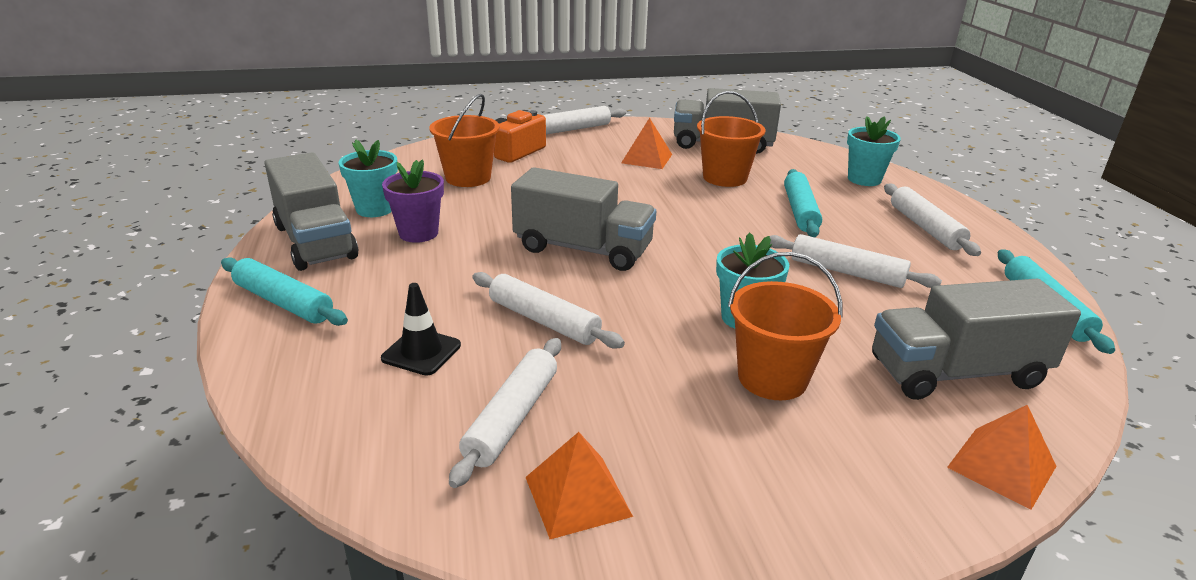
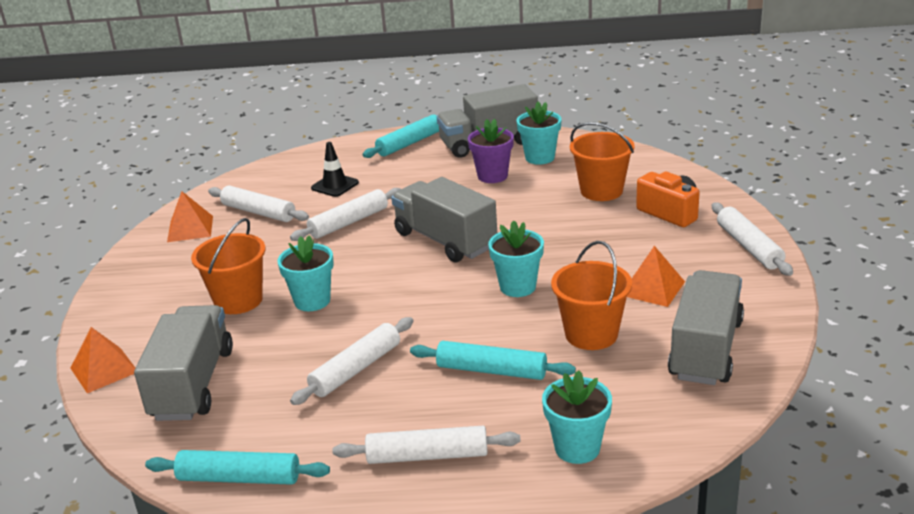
camera: 105 degrees right, 0 degrees up
grey truck [511,167,656,271] -> grey truck turned 105 degrees clockwise [391,177,497,262]
none -> turquoise flower pot [488,220,544,297]

